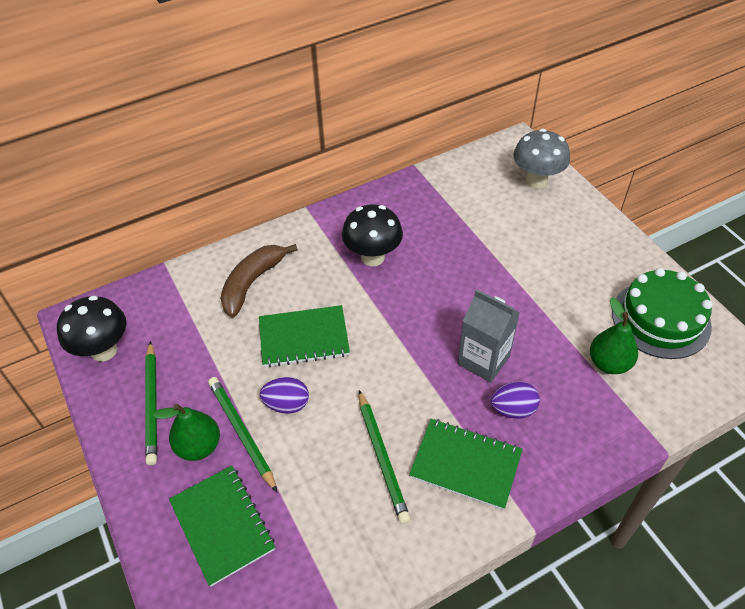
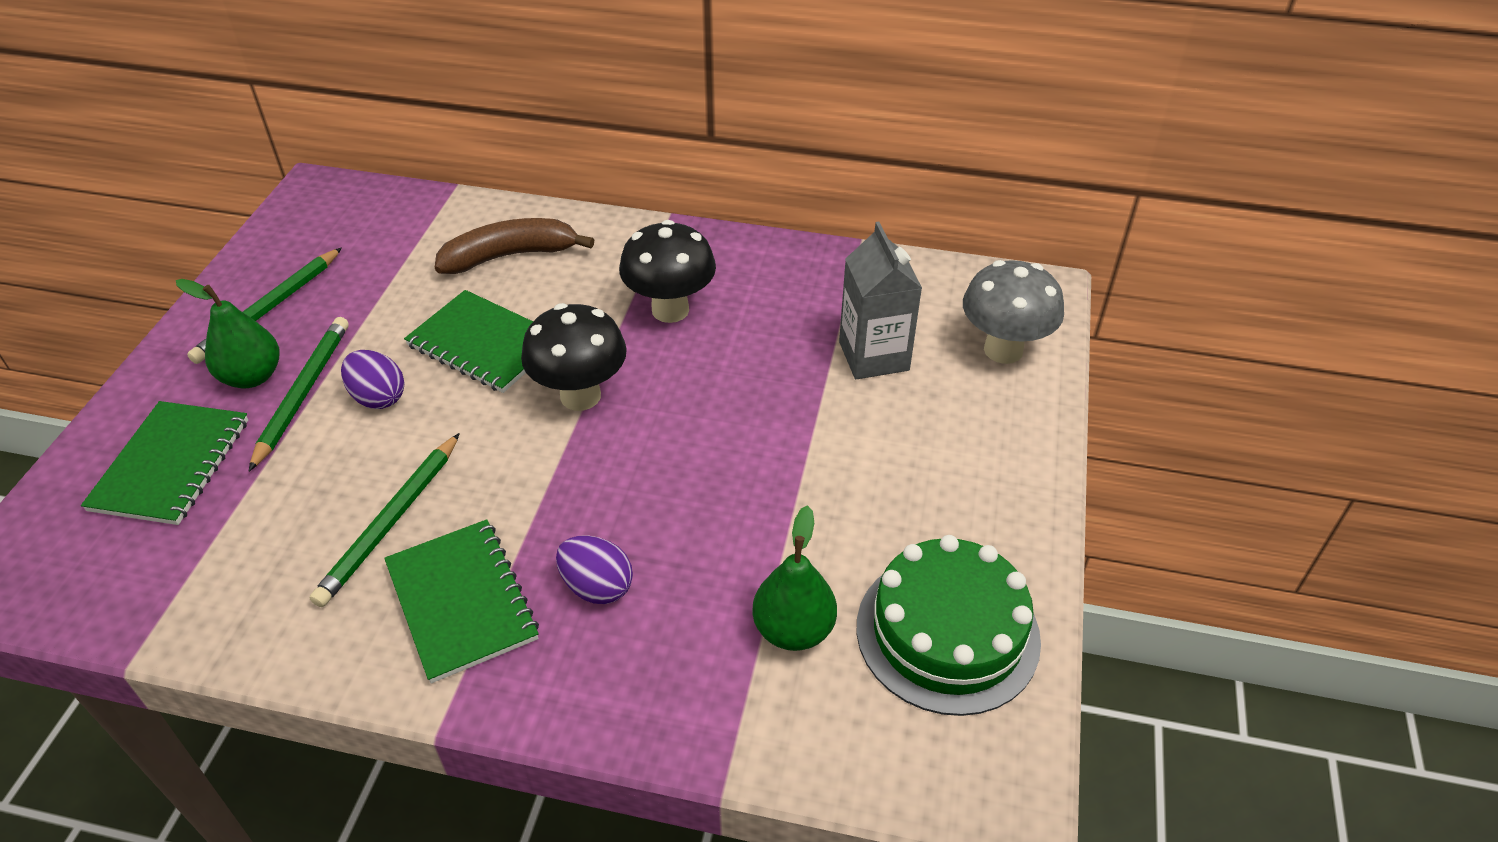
camera: 40 degrees right, 5 degrees down
black mushroom [57,295,127,362] -> black mushroom moved to [521,303,627,411]
grey carton [458,289,520,383] -> grey carton moved to [839,222,922,379]

